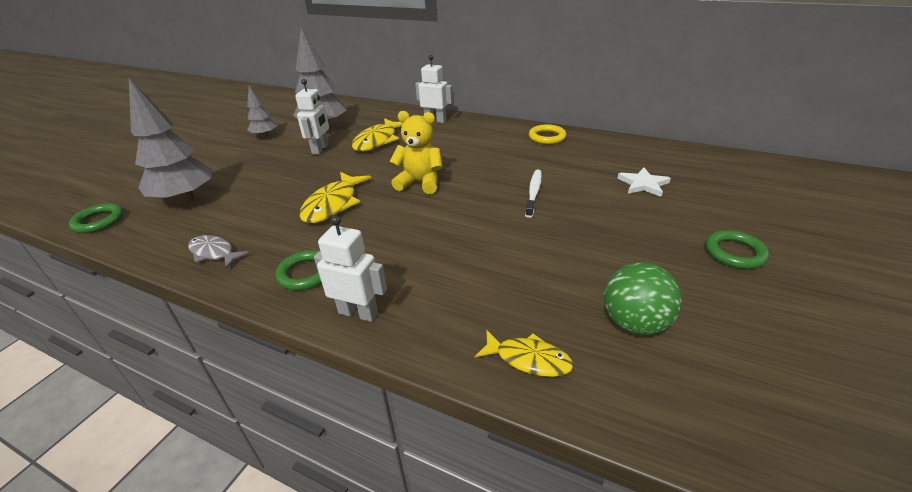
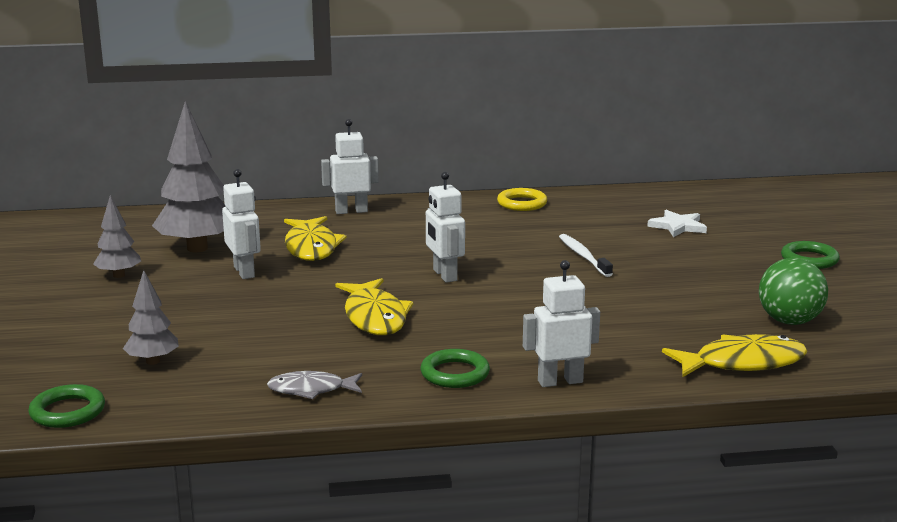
camera: 35 degrees left, 15 degrees down
grey tree [129,78,212,204] -> grey tree [123,270,179,365], size x0.53
yellow teddy bear [389,111,443,194] -> white robot [426,172,465,283]
yellow fish [475,330,574,377] -> yellow fish [662,334,808,377], size x1.57

